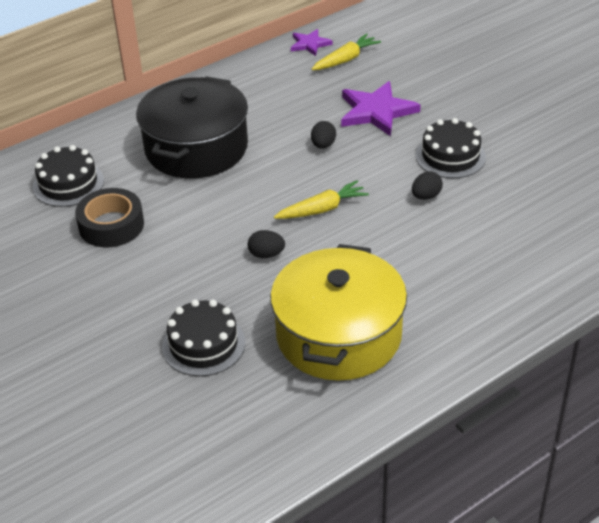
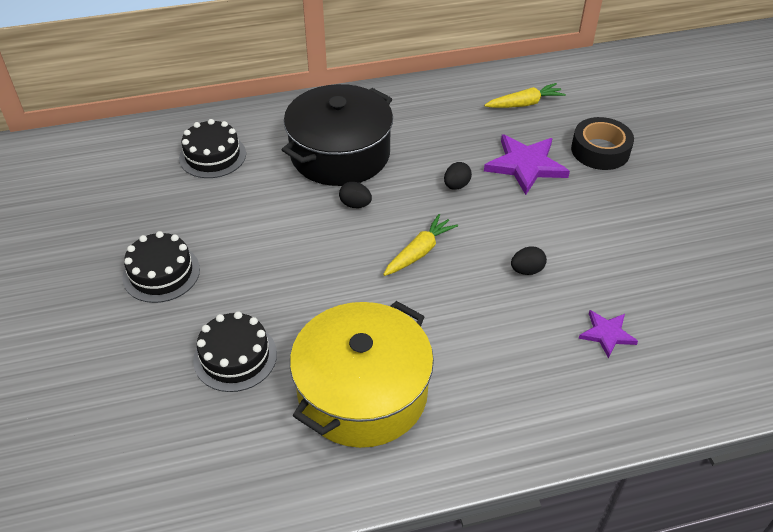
camera: 20 degrees right, 5 degrees up
black tape [75,188,144,247] -> black tape moved to [571,117,634,170]
black egg [248,230,285,258] -> black egg moved to [339,182,372,208]
yellow carrot [274,181,369,219] -> yellow carrot turned 45 degrees counterclockwise [383,214,458,276]
purple star [291,29,333,56] -> purple star moved to [578,310,638,359]
black cake [416,118,486,179] -> black cake moved to [122,231,200,303]

